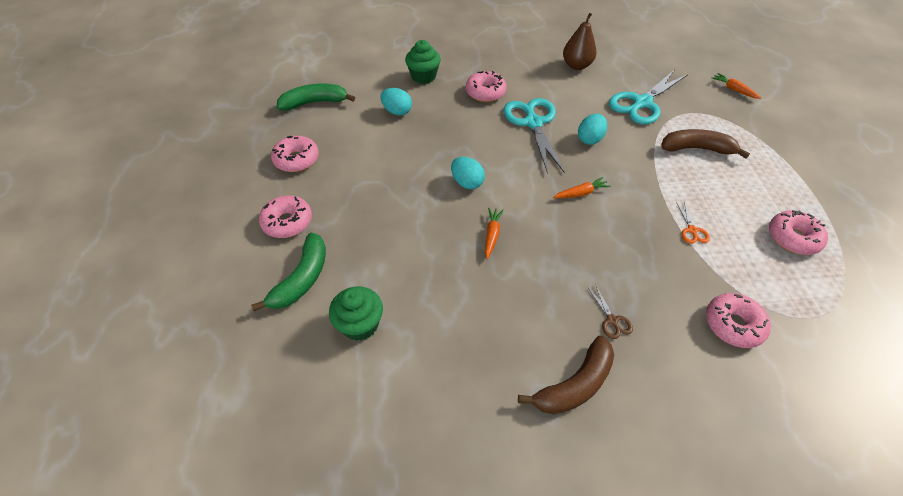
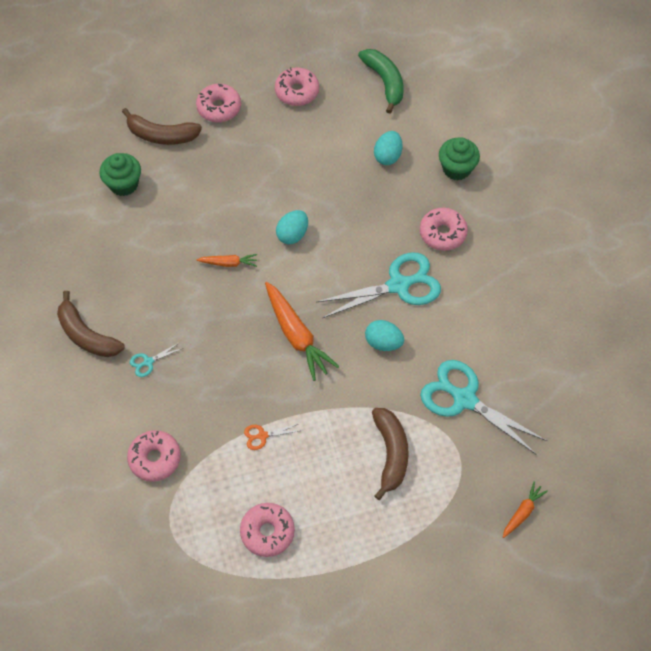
camera: 80 degrees right, 10 degrees up
green banana [251,233,326,311] -> brown banana [122,108,202,145]
orange carrot [553,177,611,198] -> orange carrot [265,282,339,381], size x1.91
brown pear [563,13,597,70] -> none
brown scissors [587,284,633,339] -> turquoise scissors [130,342,183,377]

